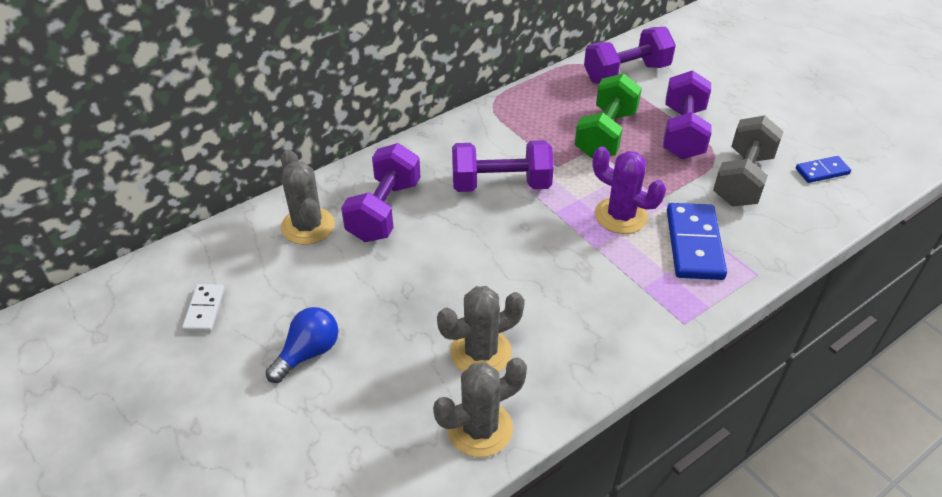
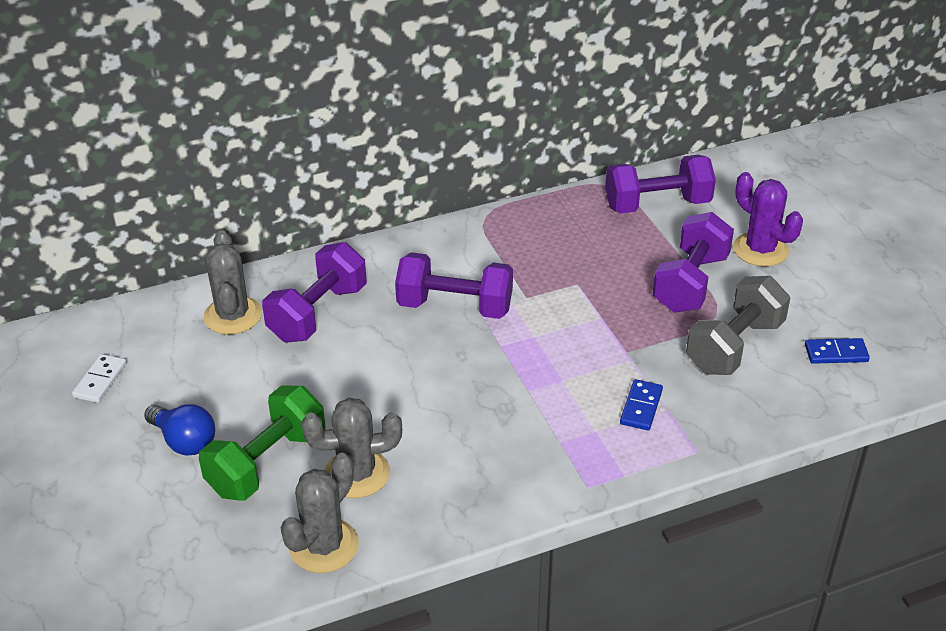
camera: 15 degrees right, 5 degrees down
blue light bulb [266,307,338,383] -> blue light bulb turned 75 degrees clockwise [144,404,215,456]
grey cactus [433,358,527,457] -> grey cactus turned 45 degrees counterclockwise [280,453,359,573]
green dumbbell [575,73,642,159] -> green dumbbell moved to [199,385,325,501]
purple cactus [592,147,666,234] -> purple cactus moved to [733,172,803,267]
blue domino [667,203,727,280] -> blue domino [620,379,663,431], size x0.55

